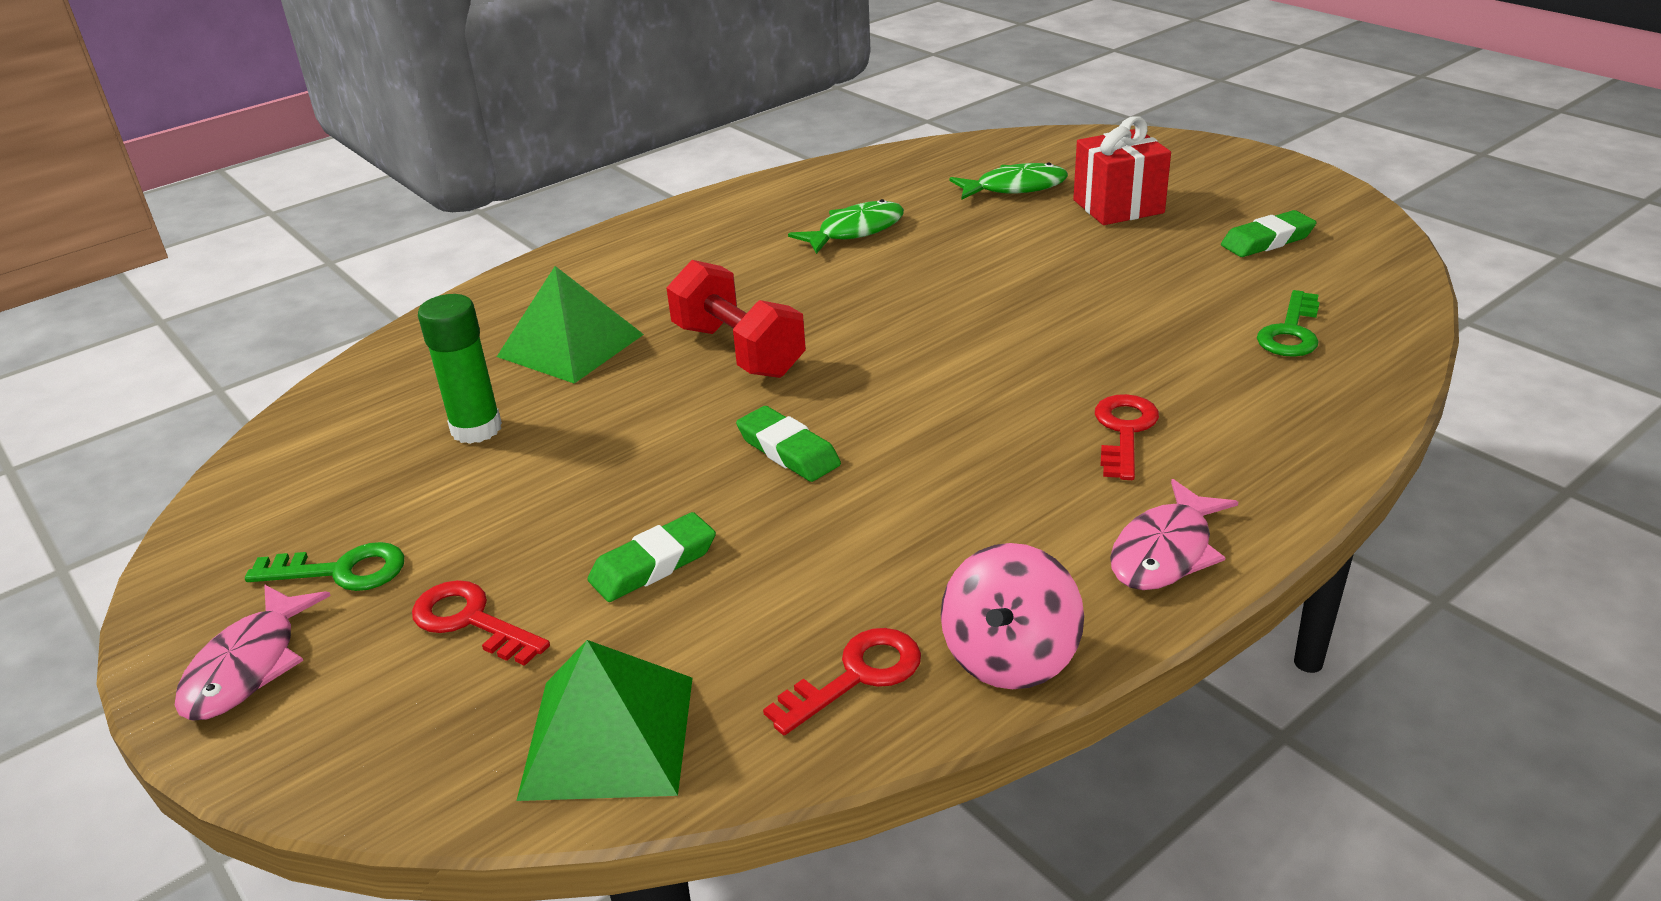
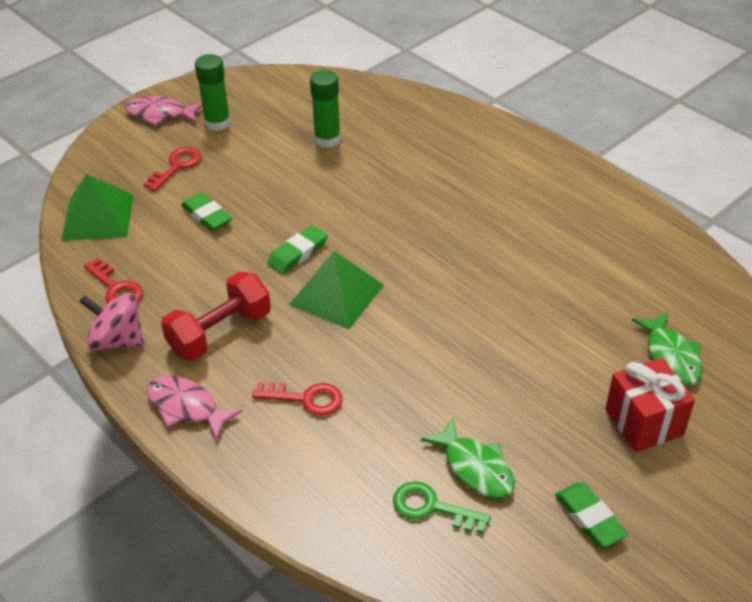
camera: 85 degrees right, 10 degrees up
green key [245,542,404,591] -> green glue stick [195,54,231,131]
green pyramid [497,266,644,384] -> green pyramid moved to [289,251,384,329]
red dumbbell [667,260,806,378] -> red dumbbell moved to [161,271,271,361]
green fish [788,199,904,254] -> green fish moved to [421,418,515,498]

